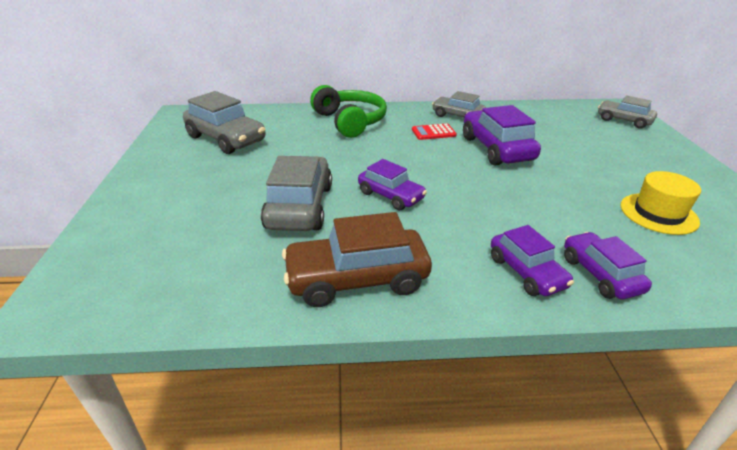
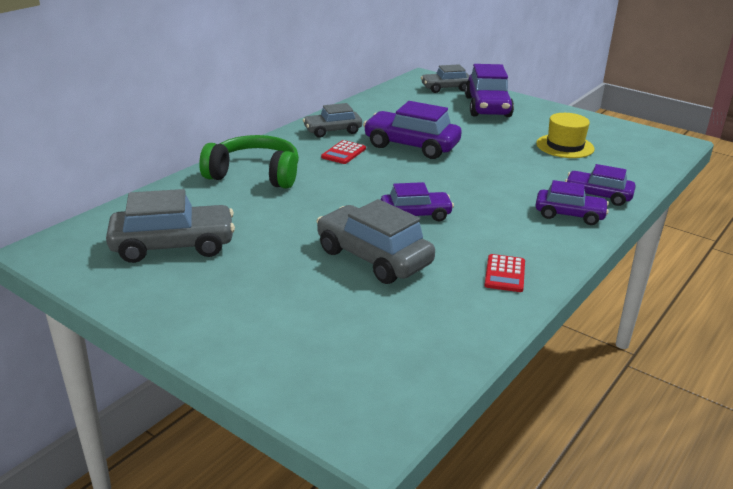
camera: 50 degrees left, 5 degrees down
brown car [282,212,432,307] -> red calculator [484,254,525,292]
none -> purple car [465,64,514,117]

